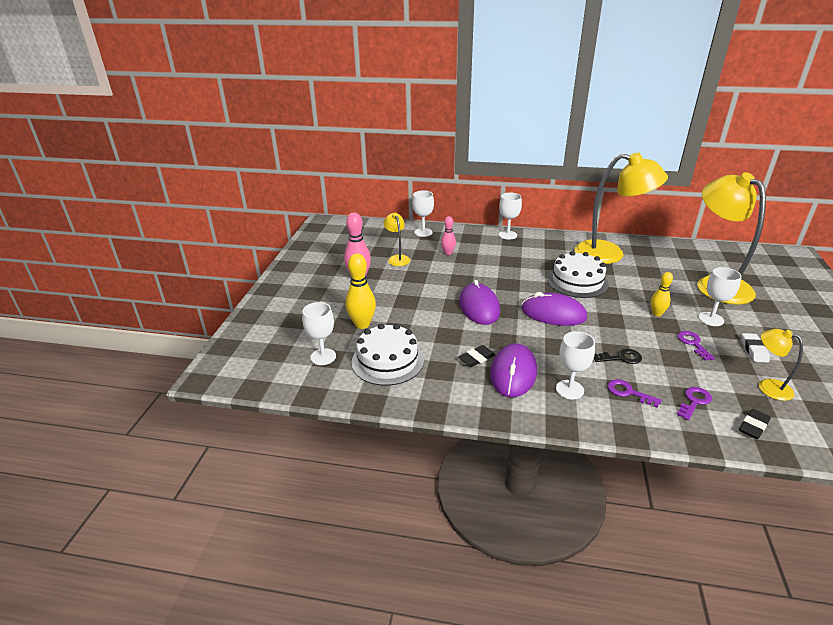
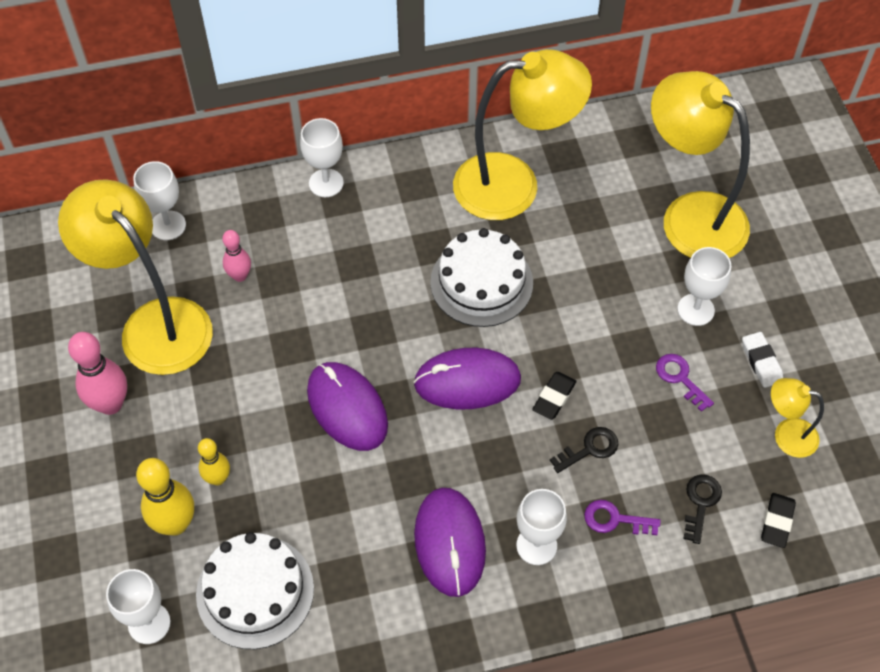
camera: 25 degrees left, 25 degrees up
yellow lamp [384,213,410,266] -> yellow lamp [58,179,213,375], size x2.14
black eraser [458,345,495,367] -> black eraser moved to [532,372,576,420]
yellow bowling pin [651,272,673,316] -> yellow bowling pin moved to [198,438,230,485]
purple key [677,387,712,420] -> black key [683,475,722,544]

